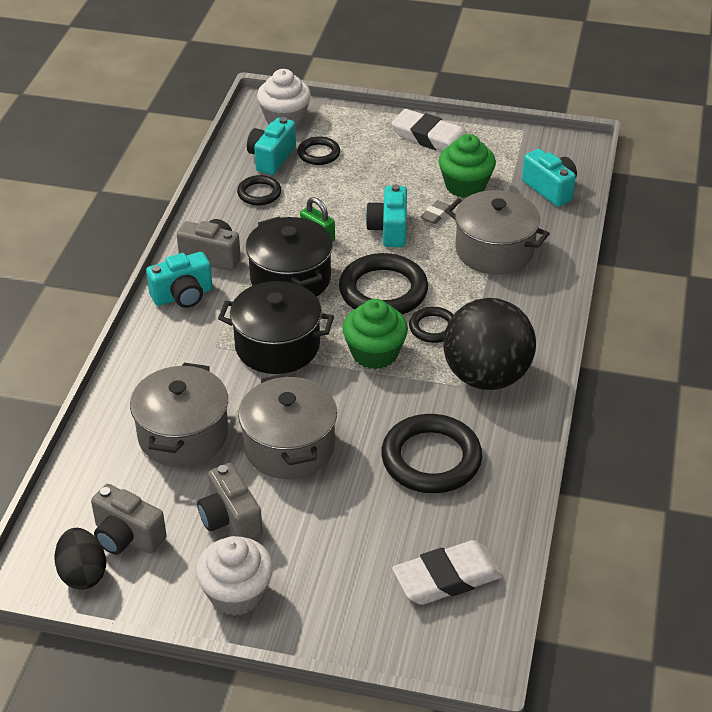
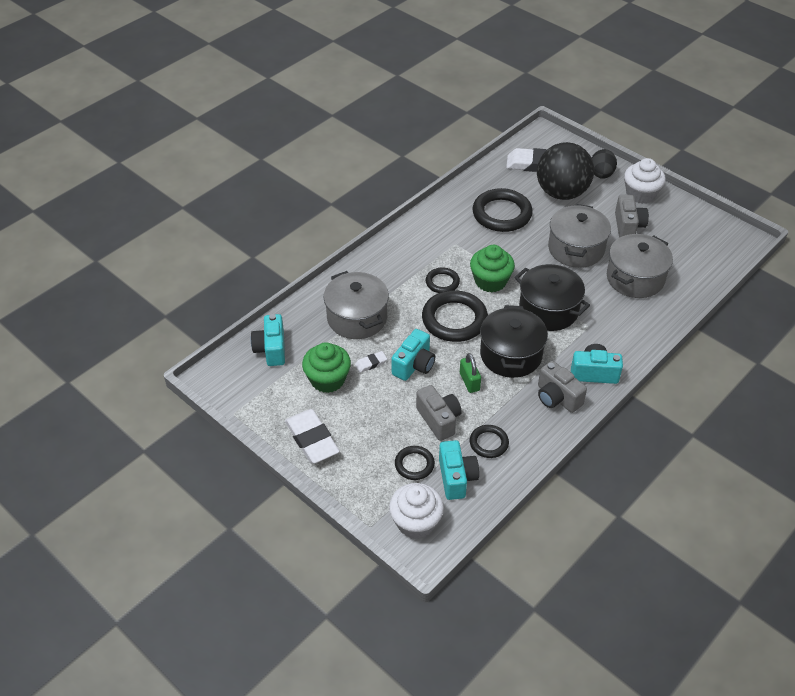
camera: 150 degrees left, 5 degrees up
black egg [54,528,106,590] -> black egg moved to [592,149,617,179]
grey camera [91,484,167,555] -> grey camera moved to [416,385,462,441]
turquoise camera [247,117,296,175] -> turquoise camera turned 60 degrees counterclockwise [439,440,479,500]
grey eraser [420,200,451,224] -> white eraser [355,351,387,373]
black ball [443,298,536,390] -> black ball moved to [537,142,594,200]

